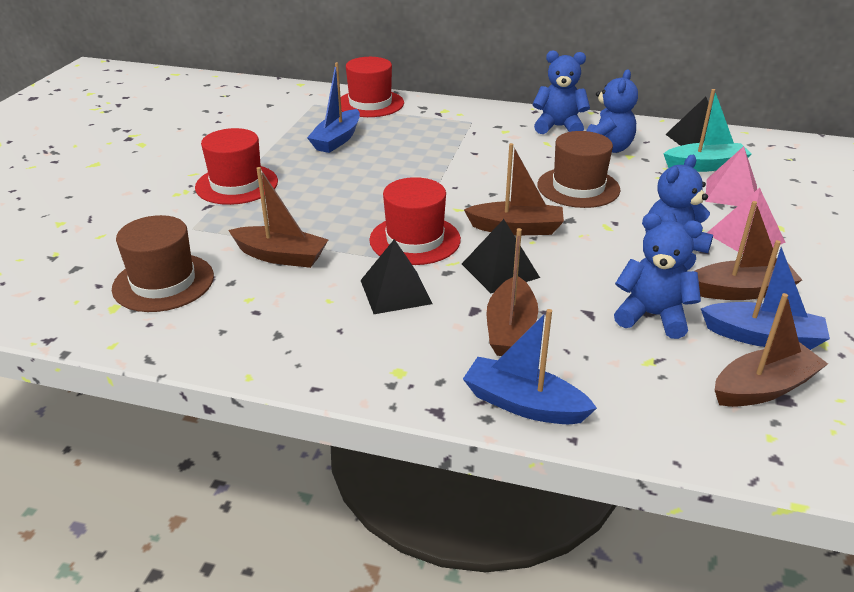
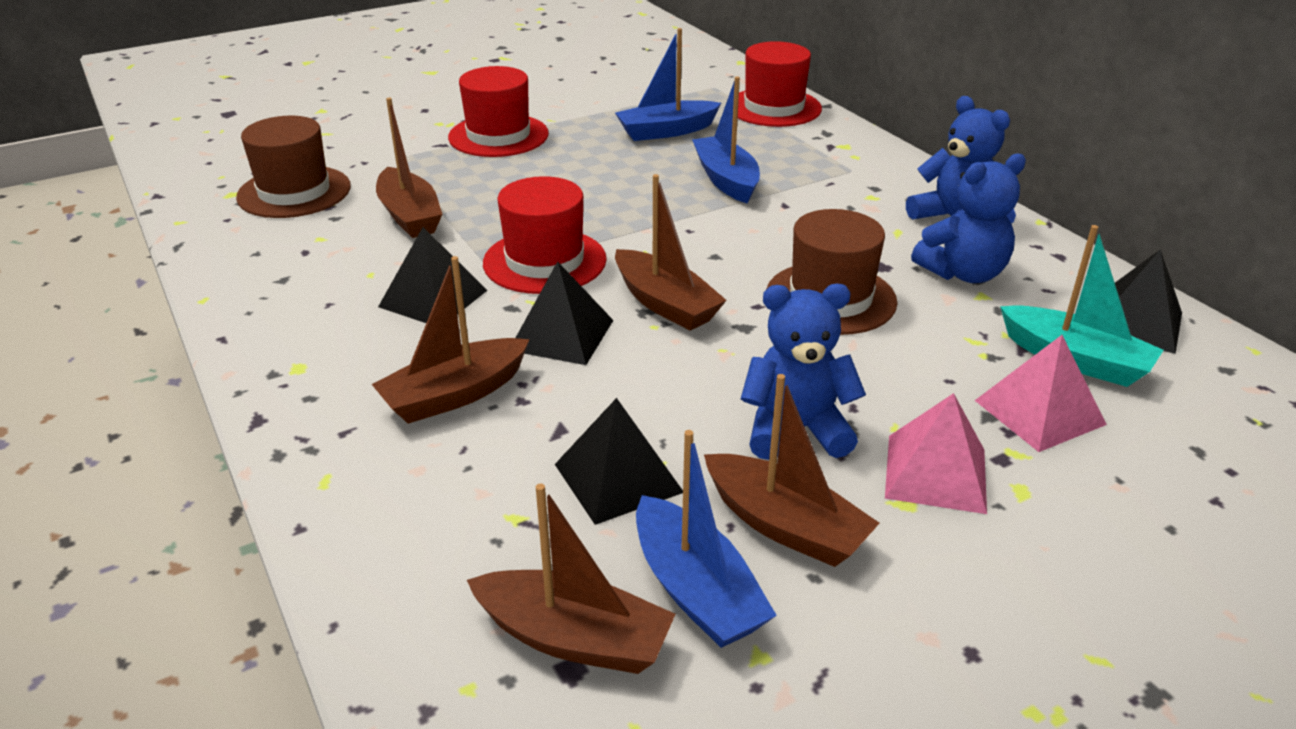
camera: 45 degrees right, 0 degrees up
blue boat [463,309,597,424] -> blue boat moved to [692,76,760,203]
blue teddy bear [614,213,703,339] -> black pyramid [555,398,683,525]

